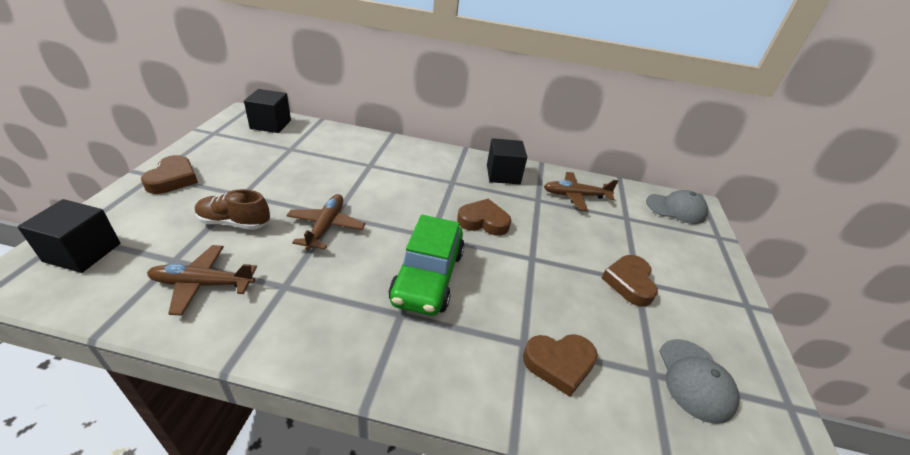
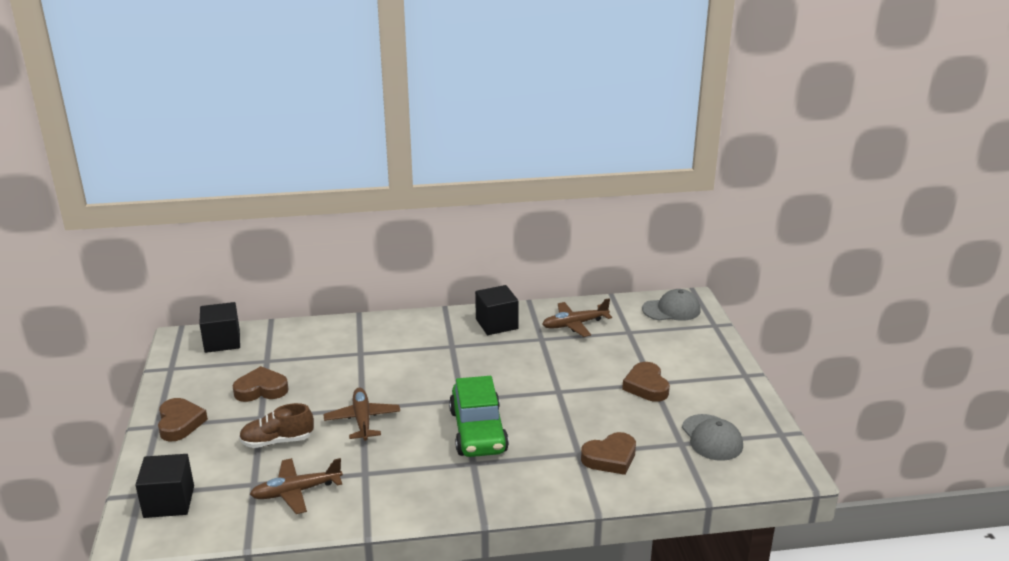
camera: 15 degrees left, 10 degrees down
brown heart [457,199,511,236] -> brown heart moved to [232,366,289,402]

